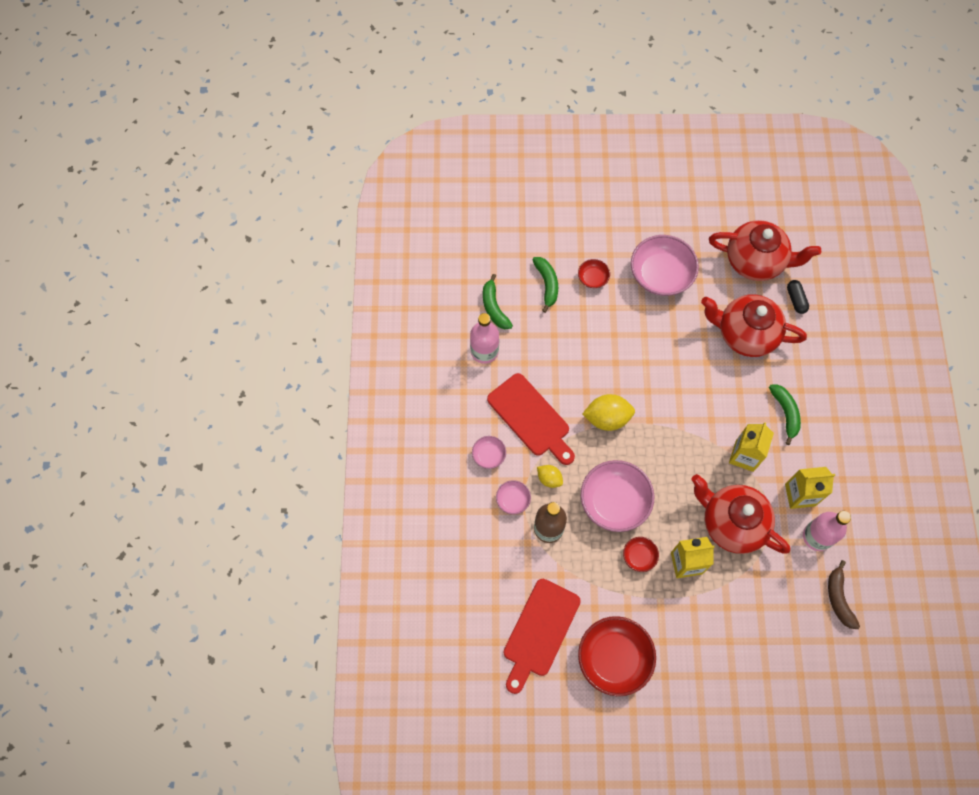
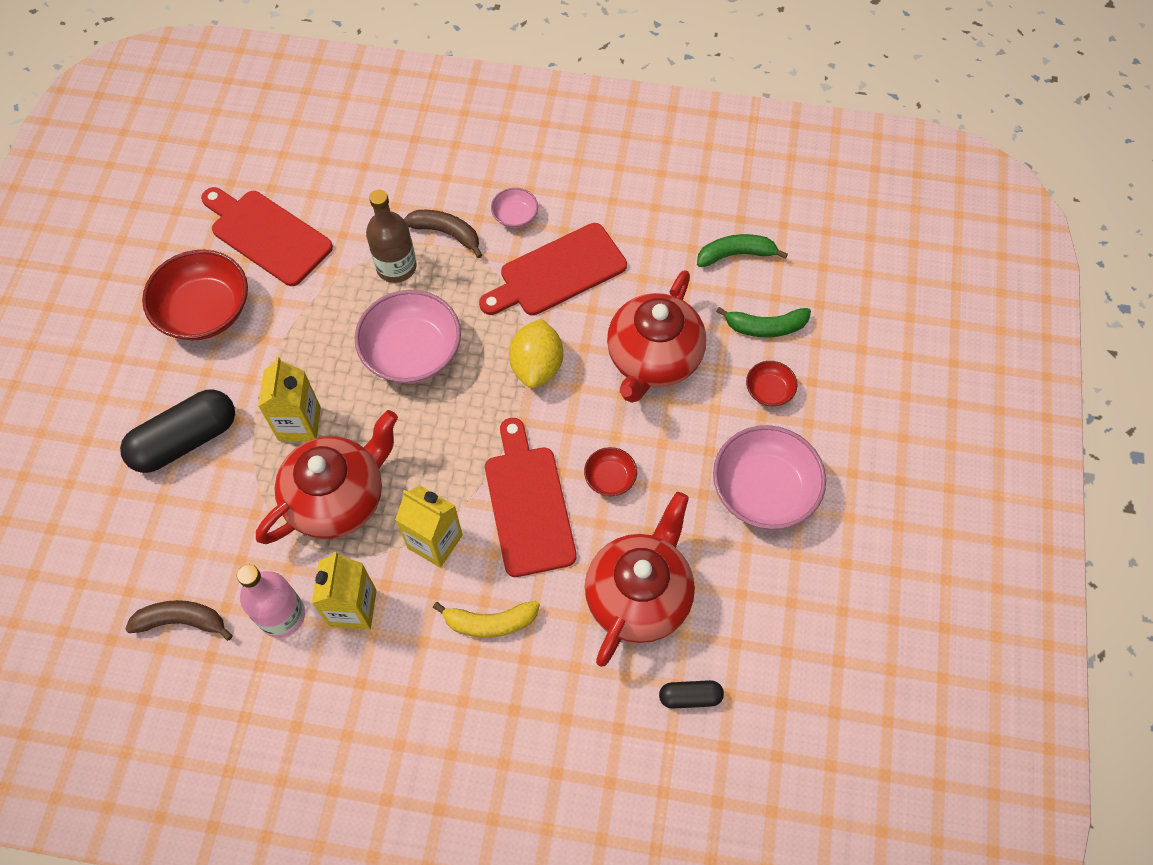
camera: 100 degrees right, 5 degrees down
pink bottle [470,313,499,364] -> none
pink bowl [496,480,531,514] -> brown banana [404,210,482,258]
yellow lemon [537,465,563,488] -> none
red bowl [623,537,659,572] -> red bowl moved to [584,447,637,496]
red teapot [709,220,821,281] -> red teapot moved to [607,270,706,403]
green banana [769,384,801,445] -> yellow banana [433,601,540,638]
none -> black capsule [120,389,235,473]
none -> red cutting board [485,418,577,577]

